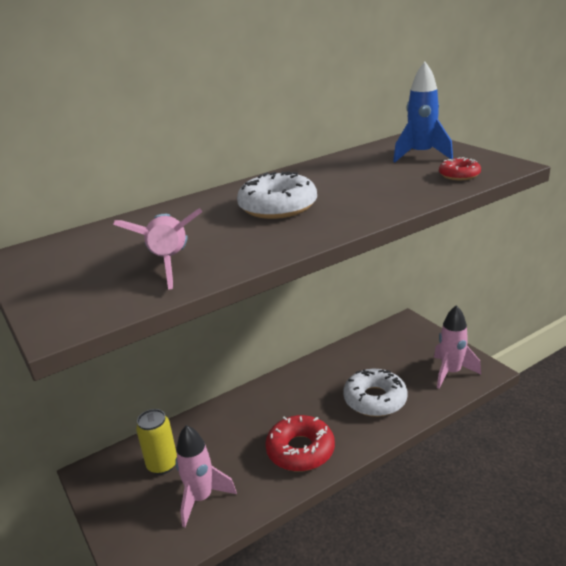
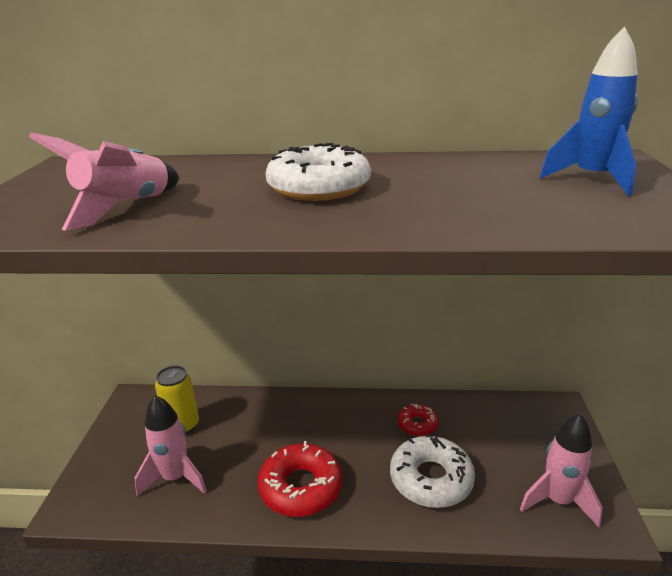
camera: 35 degrees right, 0 degrees up
red donut [439,157,481,180] -> red donut moved to [398,404,438,436]

